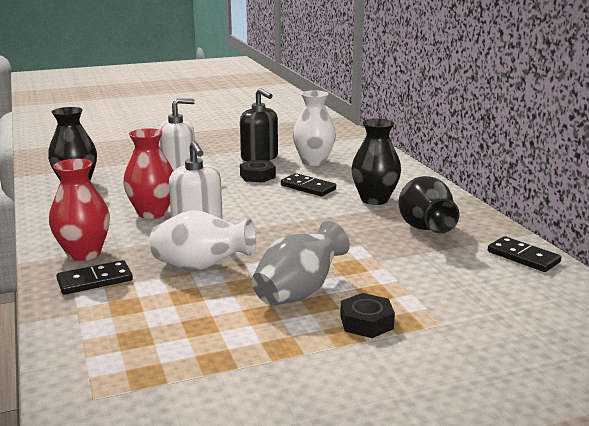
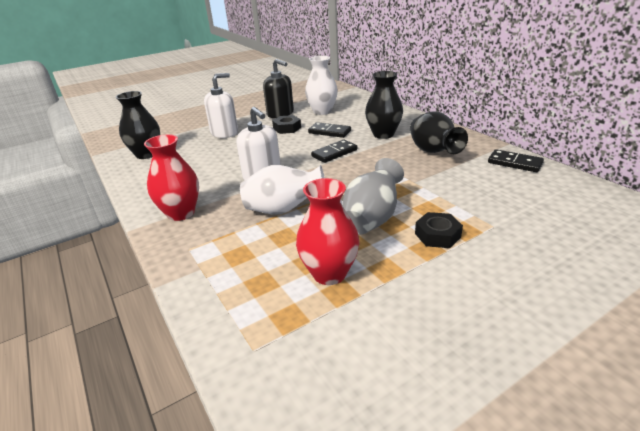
camera: 10 degrees left, 10 degrees up
black domino [57,260,133,295] -> black domino moved to [311,140,357,163]
red vase [123,128,173,219] -> red vase moved to [296,178,359,285]

